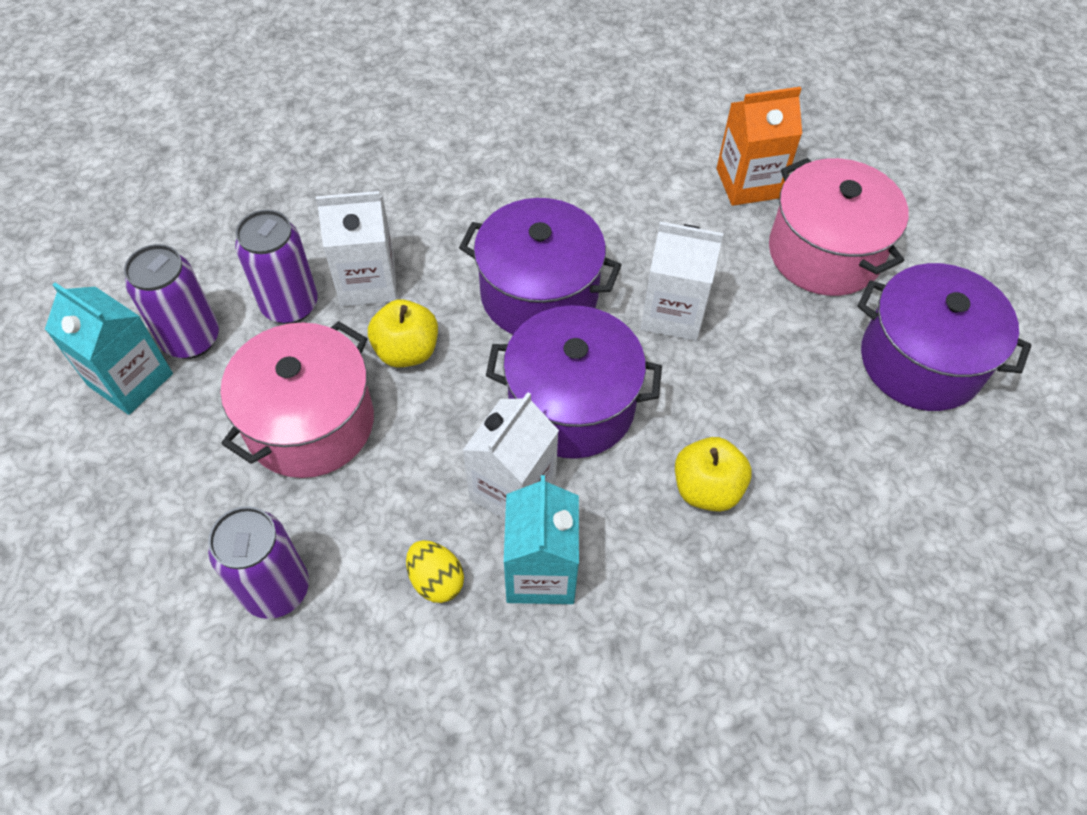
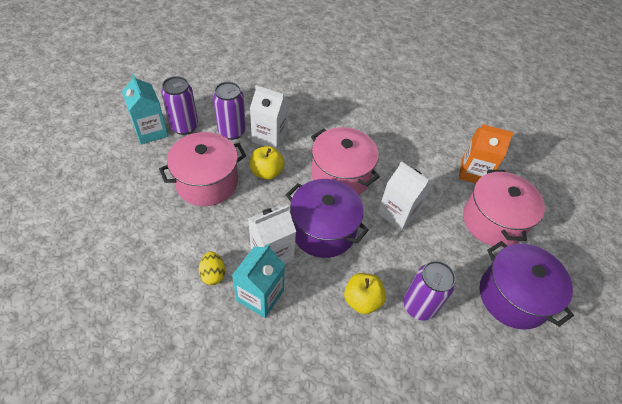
camera: 25 degrees right, 5 degrees down
purple can [208,506,309,619] -> purple can moved to [403,261,456,321]
purple pot [459,198,622,334] -> pink pot [311,127,380,195]

